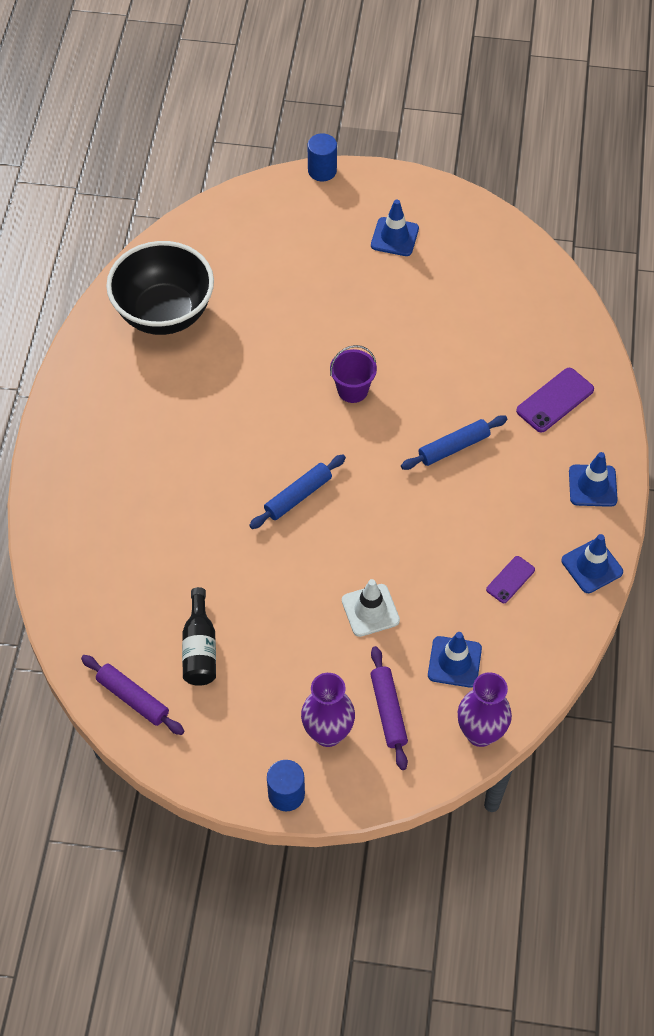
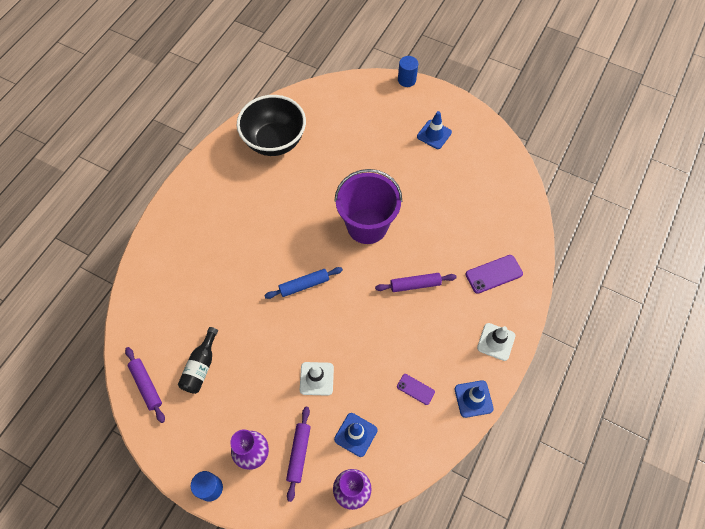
camera: 20 degrees right, 5 degrees up
purple bucket [330,345,377,403] -> purple bucket [334,169,402,244], size x2.02
blue rolling pin [401,415,507,470] -> purple rolling pin [375,273,457,292]
purple phone [486,556,535,603] -> purple phone turned 60 degrees clockwise [397,374,435,405]
blue traffic cone [569,452,618,507] -> white traffic cone [477,323,515,361]

